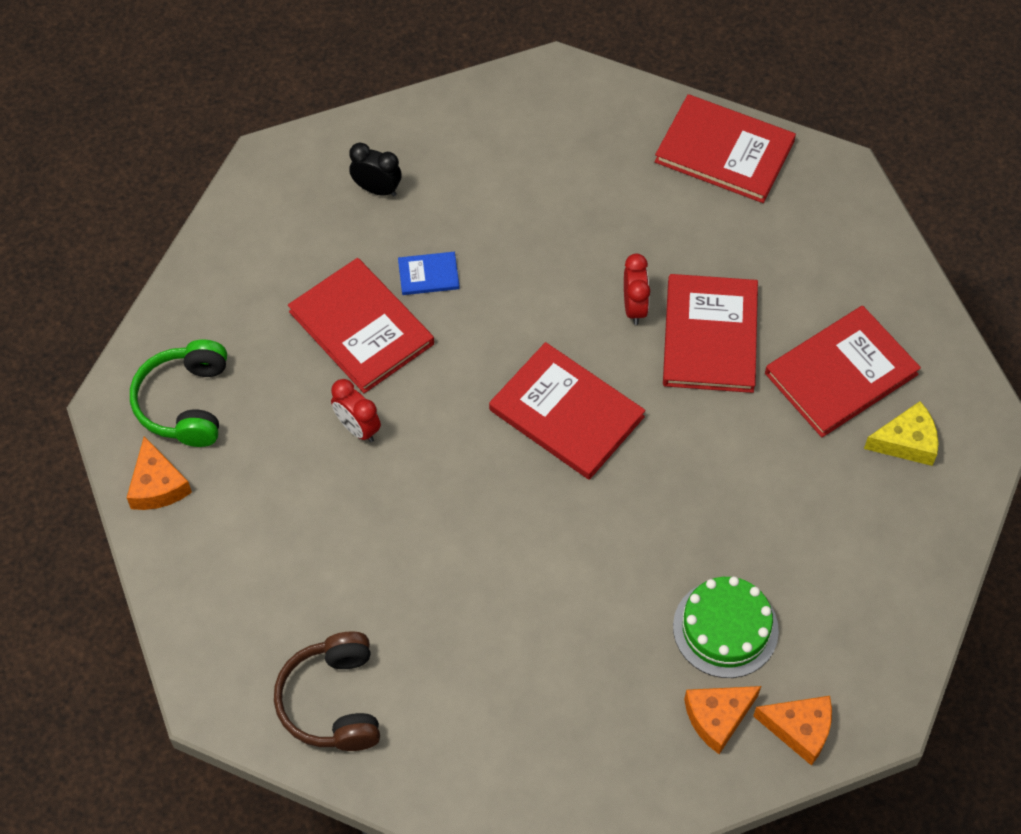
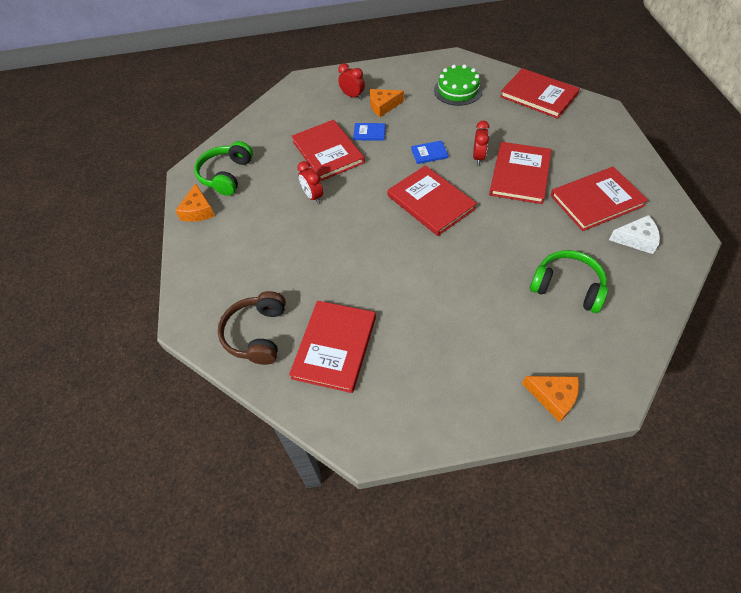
camera: 15 degrees right, 5 degrees down
black clock [349,143,402,197] -> red clock [338,63,365,99]
green cake [673,576,779,678] -> green cake moved to [434,65,483,106]
orange cheese [684,686,761,754] -> orange cheese moved to [370,89,404,117]
yellow cheese [864,401,938,466] -> white cheese [609,215,660,254]
none -> red book [289,301,376,393]
none -> blue book [411,140,448,164]
none -> green headphones [530,250,608,313]

